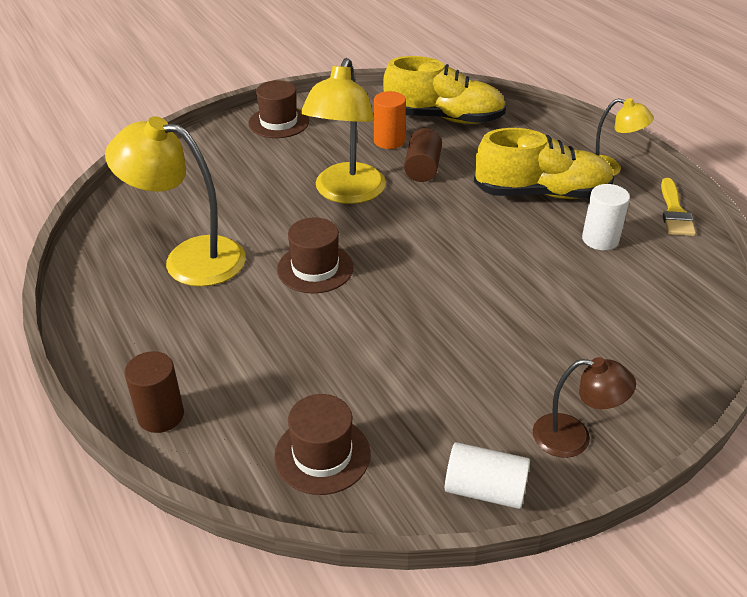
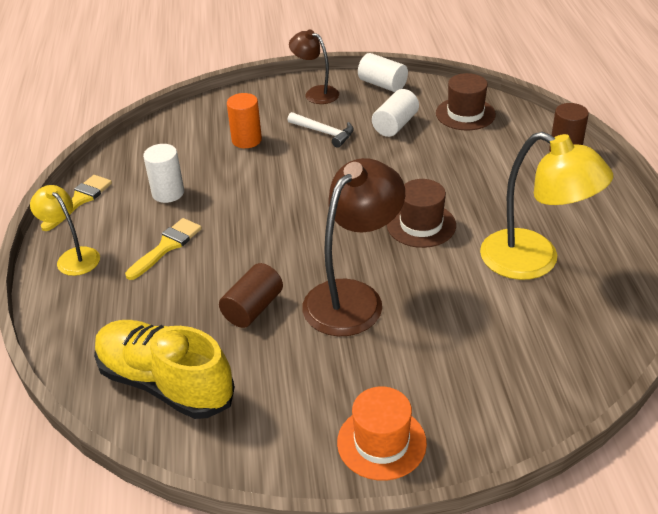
camera: 155 degrees left, 0 degrees up
brown hat [248,80,309,138] -> orange hat [337,387,427,481]
yellow lamp [301,58,386,204] -> brown lamp [302,158,405,336]
orange cylinder [374,91,406,149] -> orange cylinder moved to [227,93,262,148]
yellow shoe [474,128,614,199] -> yellow brush [125,218,202,280]
none -> white hammer [287,112,354,148]
none -> white cylinder [372,89,419,137]

